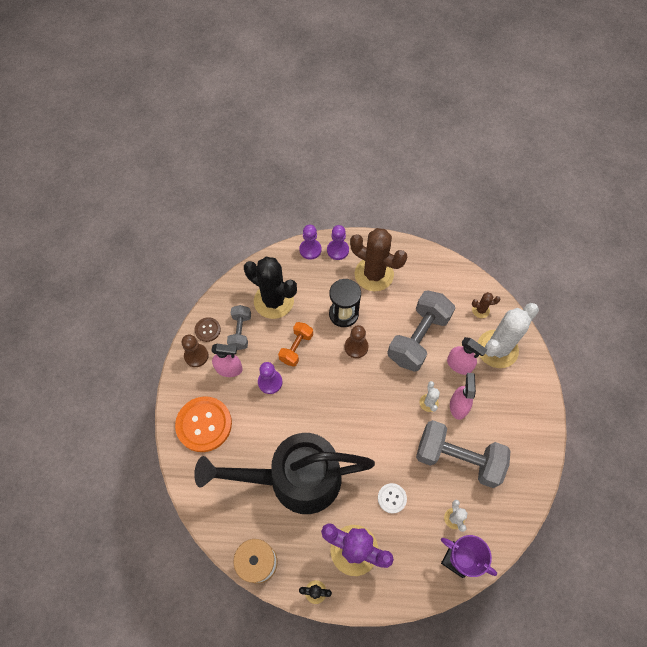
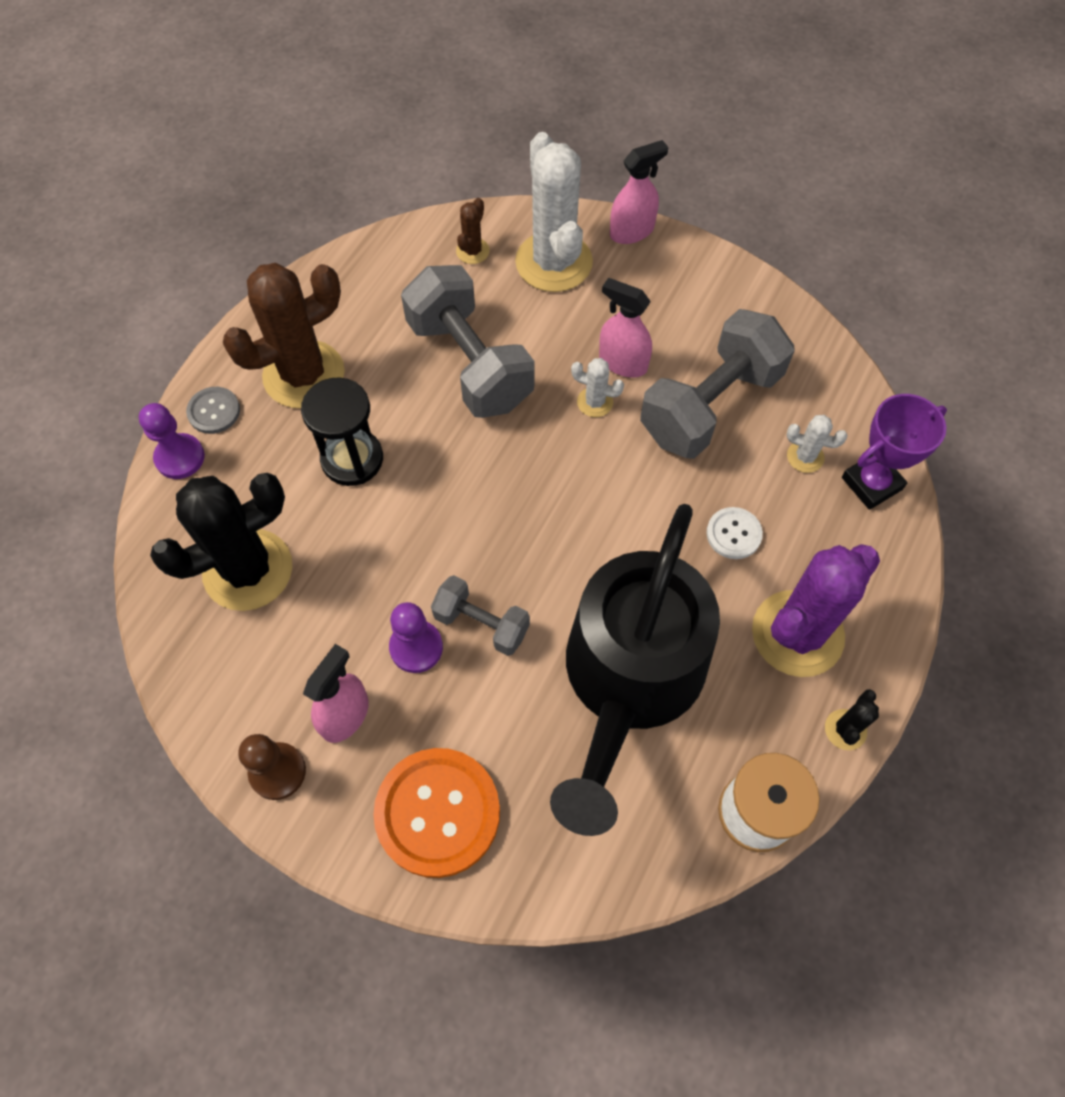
camera: 65 degrees left, 0 degrees up
brown button [195,317,221,342] -> none
grey dumbbell [227,305,251,350] -> grey dumbbell moved to [431,575,530,656]
orange dumbbell [278,322,313,367] -> none
purple pawn [327,225,349,260] -> grey button [186,387,240,434]
brown pawn [345,325,369,358] -> none
pink spray bottle [447,337,487,375] -> pink spray bottle moved to [610,140,669,244]

